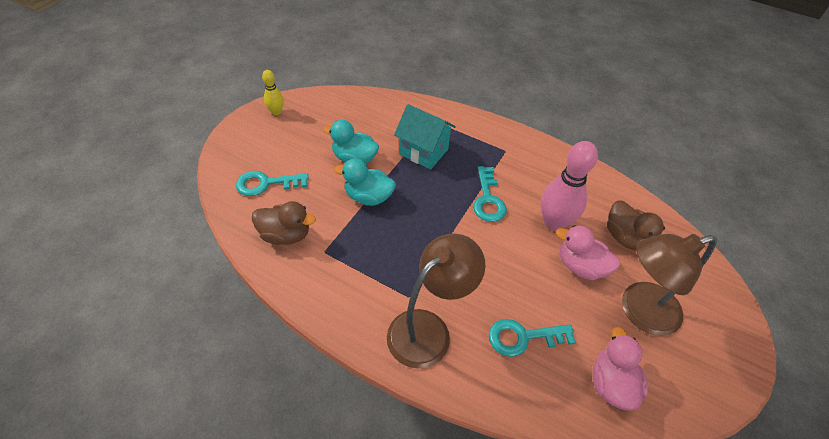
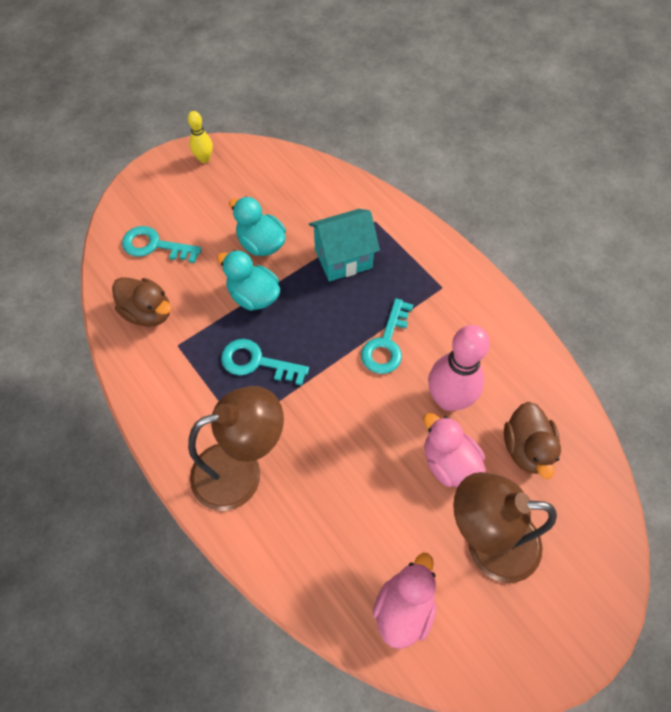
camera: 25 degrees right, 10 degrees up
turquoise house [394,104,456,169] -> turquoise house turned 75 degrees counterclockwise [309,209,380,281]
turquoise key [489,319,576,357] -> turquoise key moved to [221,339,309,386]

